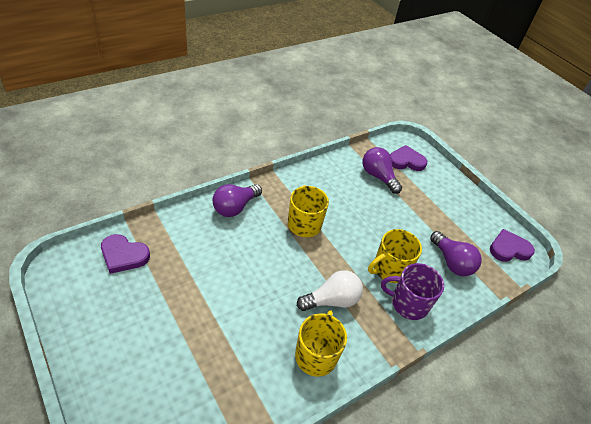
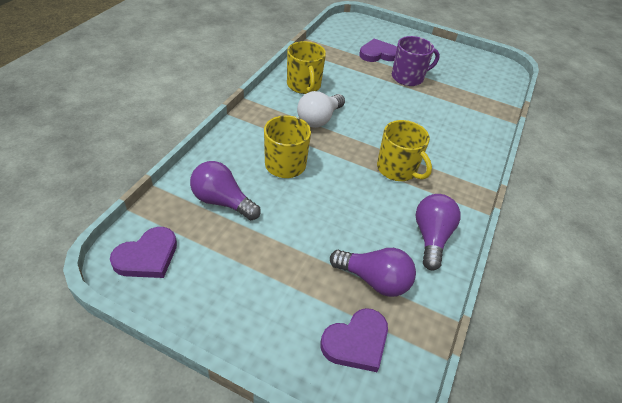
camera: 150 degrees right, 0 degrees up
purple heart [101,234,150,274] -> purple heart moved to [359,38,397,62]
purple light bulb [213,184,262,217] -> purple light bulb moved to [416,194,461,270]
purple mug [381,263,444,320] -> purple mug moved to [392,36,440,86]

